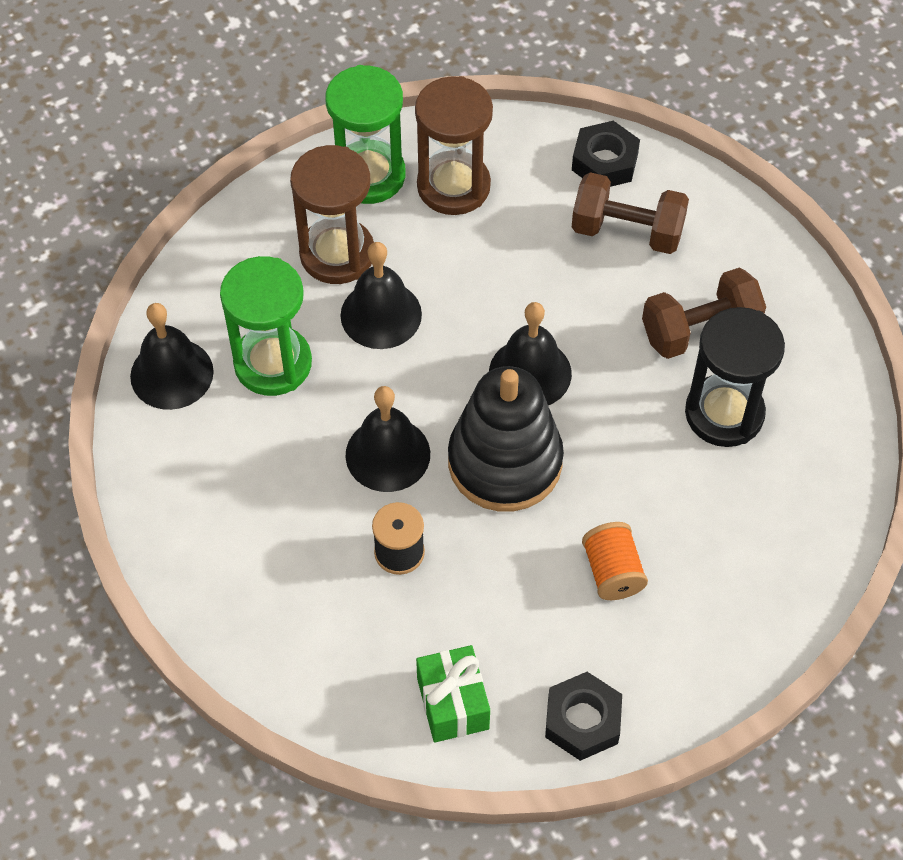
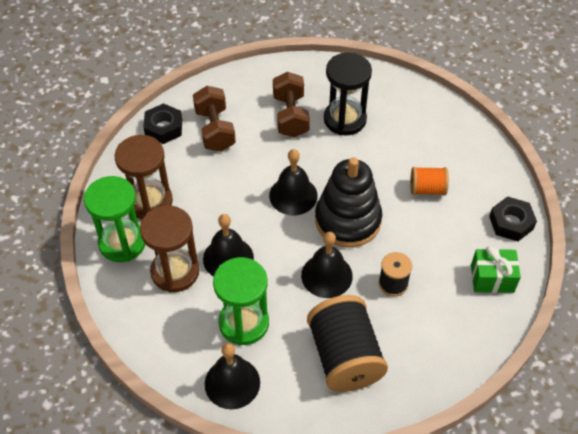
camera: 75 degrees left, 5 degrees down
brown dumbbell [572,172,689,254] -> brown dumbbell turned 45 degrees counterclockwise [193,86,236,152]
none -> black spool [307,295,388,392]

